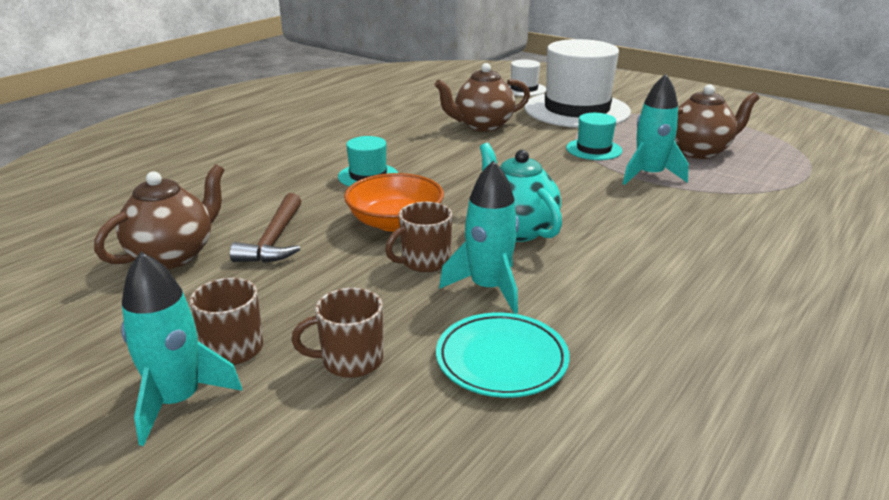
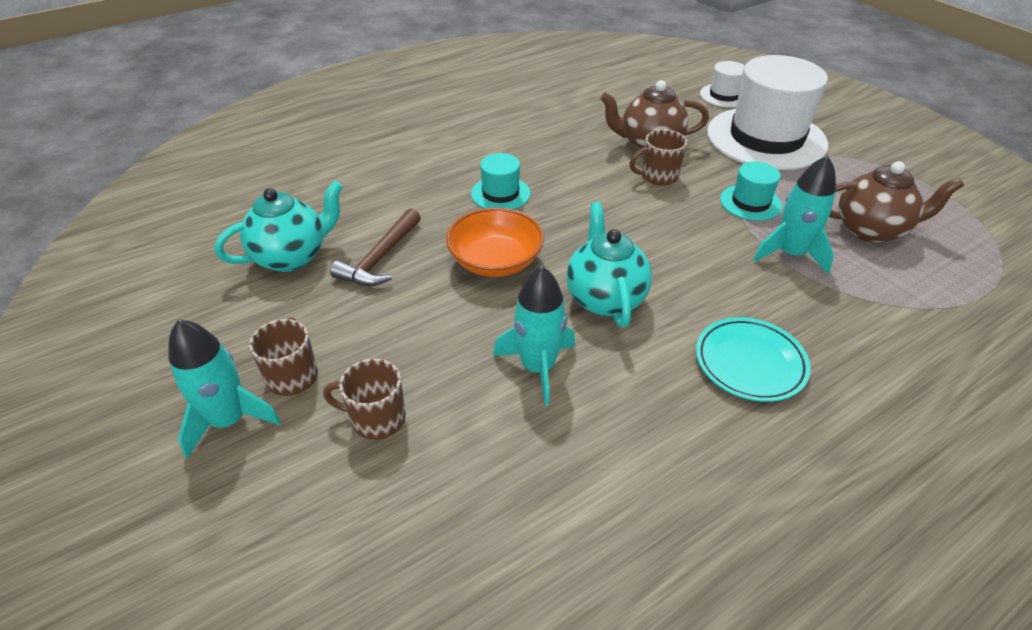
camera: 20 degrees right, 15 degrees up
brown teapot [94,164,225,269] -> turquoise teapot [215,180,343,272]
brown mug [385,202,452,272] -> brown mug moved to [629,129,687,186]
turquoise plate [436,312,570,398] -> turquoise plate moved to [696,317,811,402]

